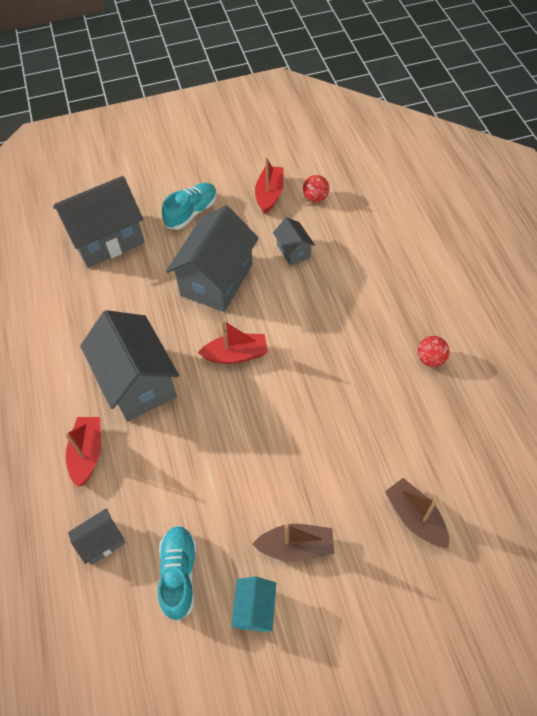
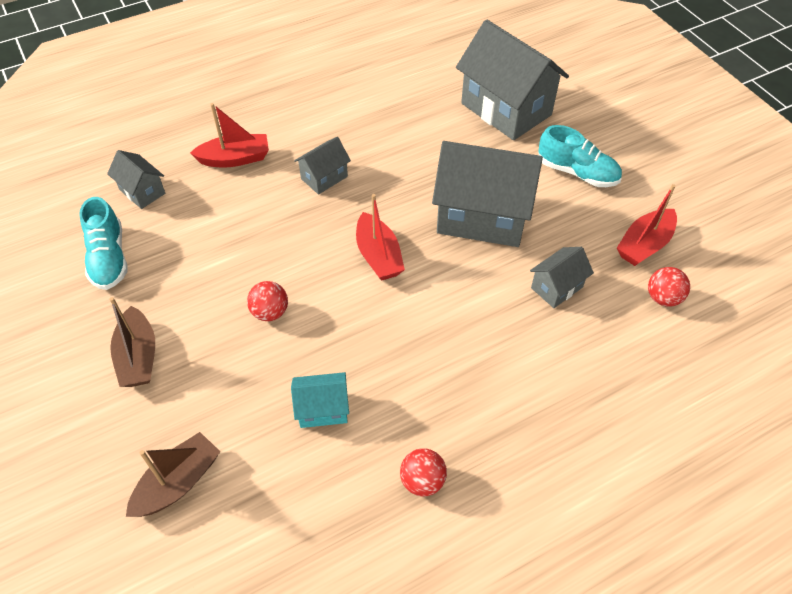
camera: 75 degrees right, 5 degrees down
grey house [80,310,179,422] -> grey house [294,137,351,195], size x0.48
turquoise shoe [158,526,197,621] -> turquoise shoe turned 90 degrees clockwise [79,197,128,290]
turquoise house [231,576,276,632] -> turquoise house moved to [291,372,349,428]
red boat [255,157,284,214] -> red boat turned 135 degrees clockwise [617,184,677,266]
none -> red ball [247,281,288,321]

